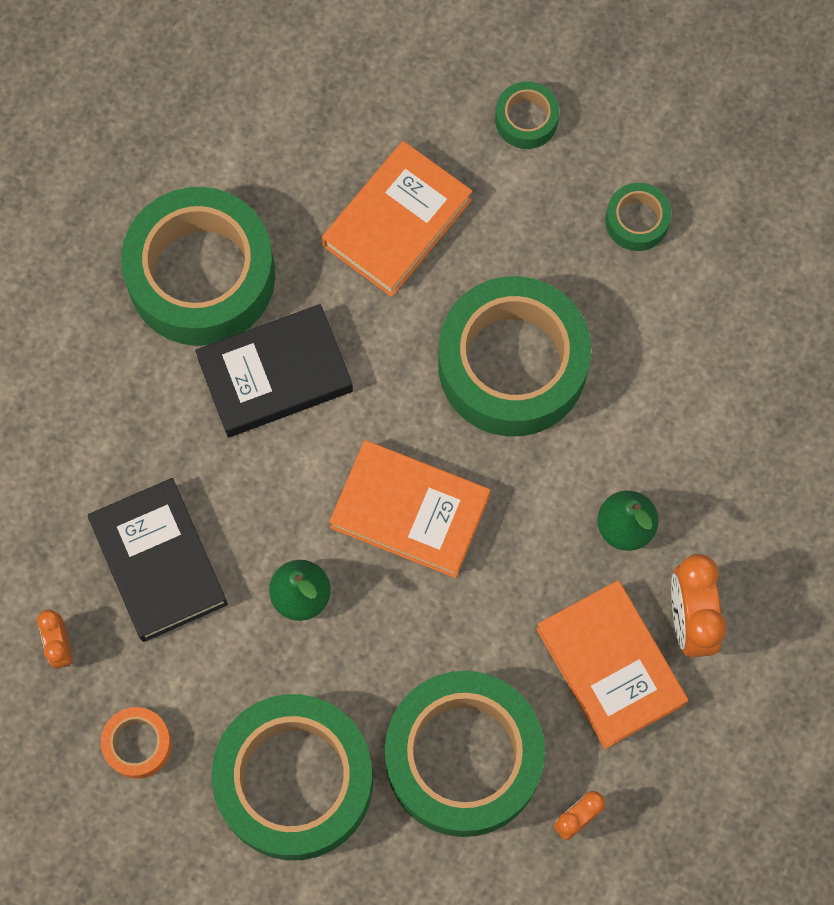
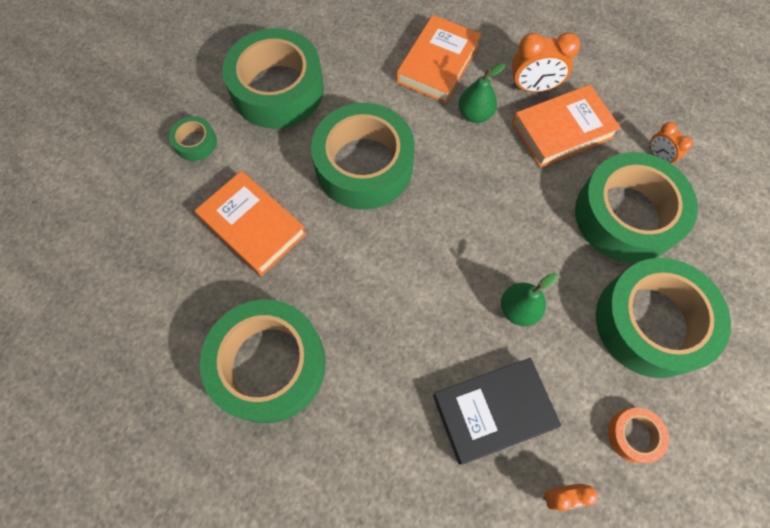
camera: 85 degrees left, 5 degrees down
black book [195,304,353,437] -> none
orange book [329,440,490,578] -> orange book moved to [396,15,482,103]
green tape [605,183,671,251] -> green tape [223,28,324,129], size x2.30

